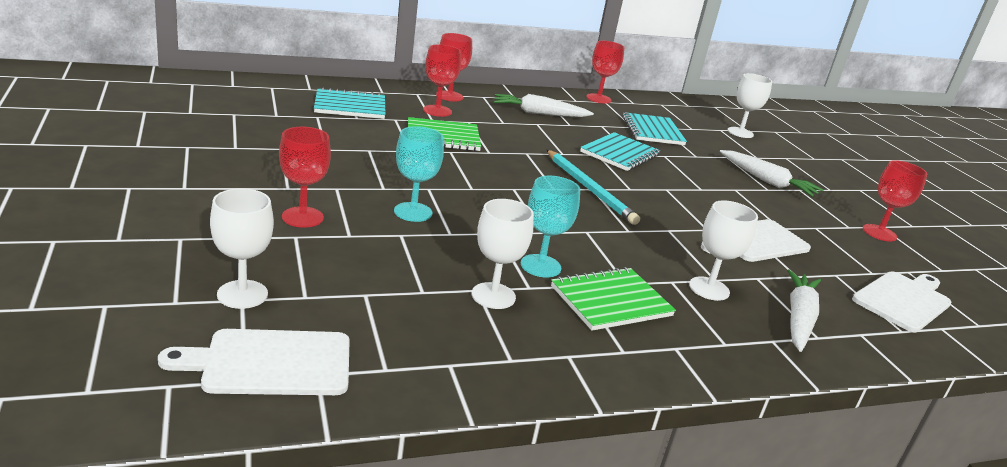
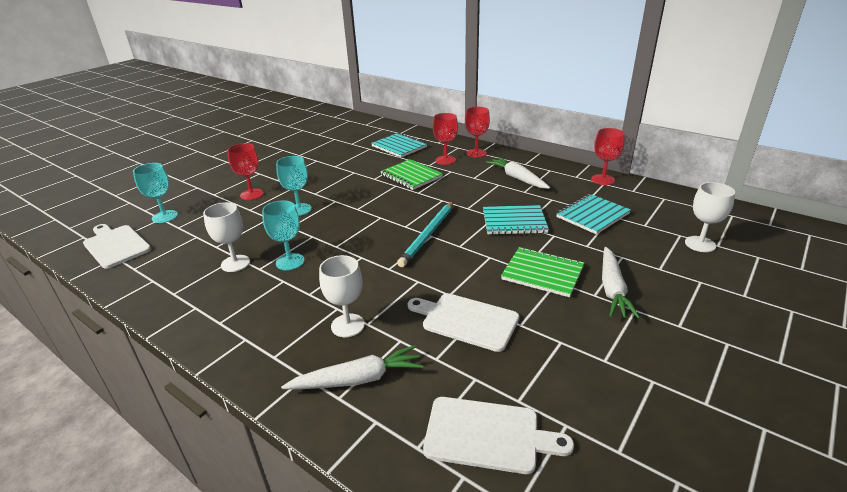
camera: 60 degrees right, 5 degrees up
white goblet [210,188,274,309] -> turquoise goblet [133,163,178,223]
green notebook [551,267,676,331] -> green notebook moved to [501,247,584,297]
red goblet [863,160,927,242] -> none

